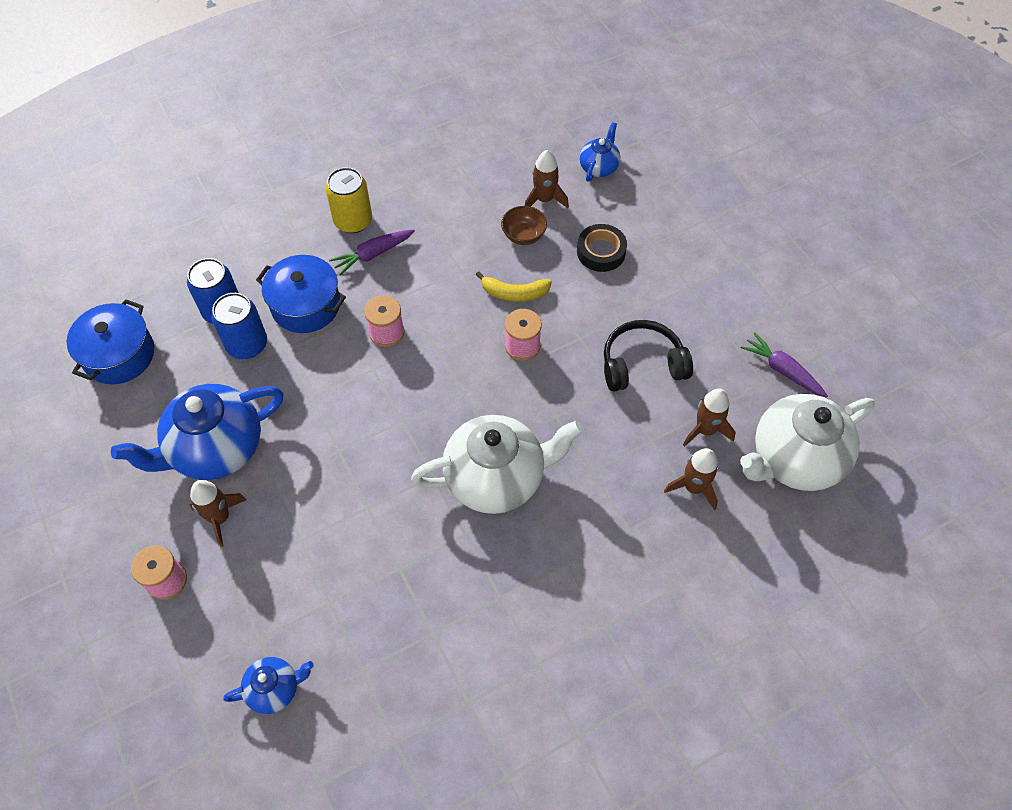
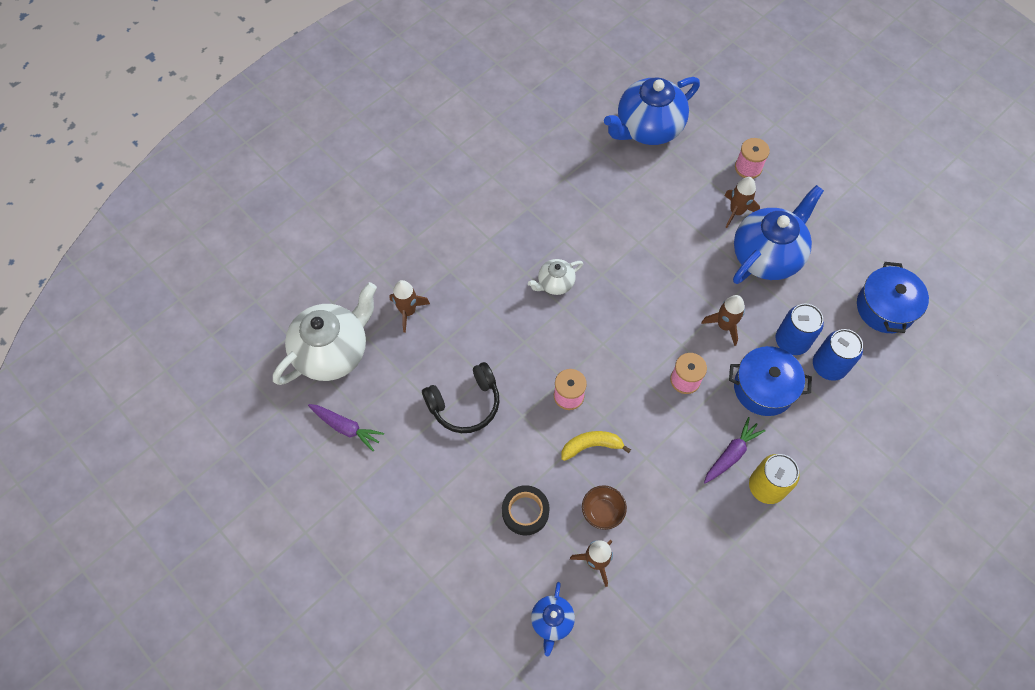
camera: 165 degrees right, 5 degrees up
blue teapot [223,657,314,714] -> blue teapot [604,77,700,145], size x2.03
white teapot [411,415,583,514] -> white teapot [528,259,583,295], size x0.49
brown rocket [683,388,735,447] -> brown rocket moved to [701,295,745,346]

